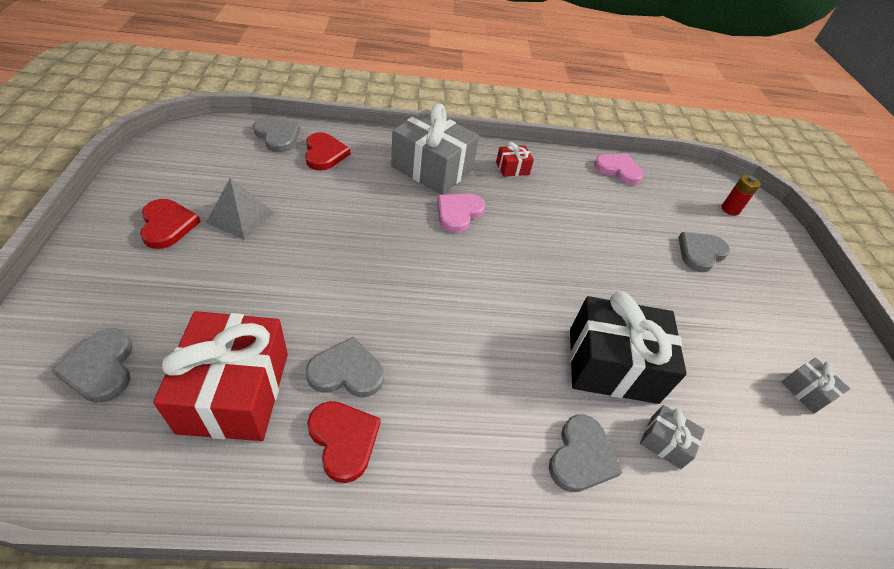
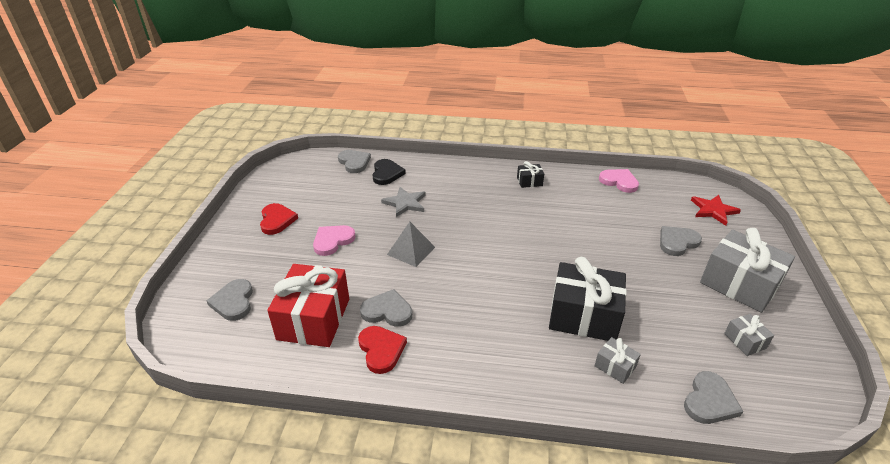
camera: 15 degrees right, 10 degrees down
grey pyramid [206,178,274,240] -> grey pyramid moved to [387,222,435,267]
red heart [305,132,350,171] -> black heart [373,159,406,185]
grey gift [391,104,479,195] -> grey gift moved to [700,228,795,313]
pink heart [437,193,485,233] -> pink heart moved to [313,225,356,256]
red gift [496,142,534,177] -> black gift [517,161,544,188]
grey heart [549,414,622,492] -> grey heart moved to [684,371,744,424]
red battery [721,175,760,216] -> red star [691,195,741,226]
none -> grey star [381,187,425,217]

